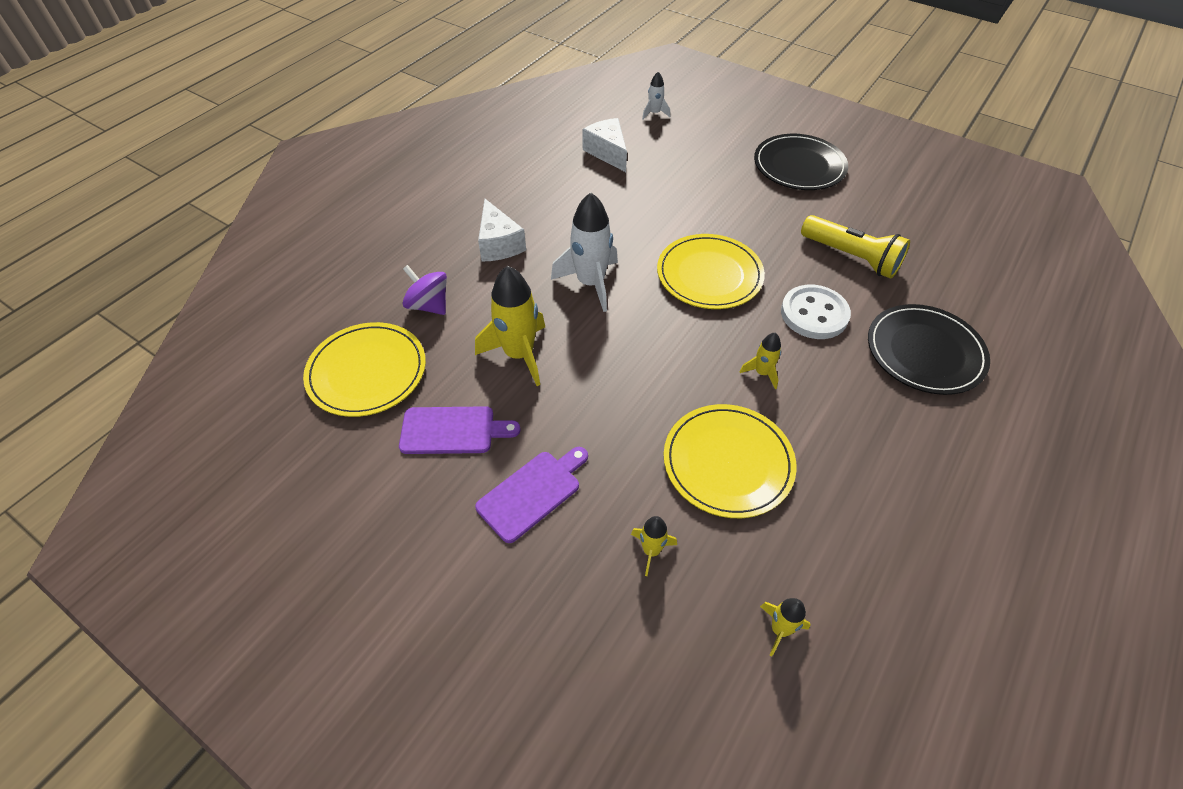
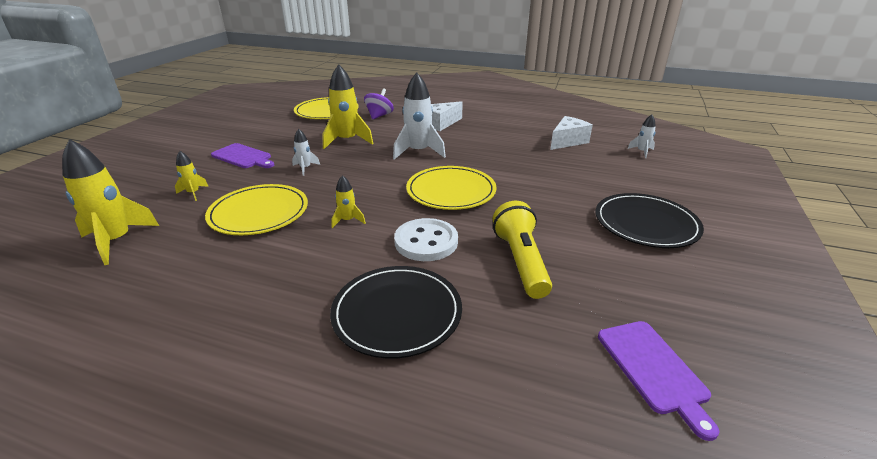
camera: 75 degrees right, 20 degrees down
purple cutting board [399,406,521,454] -> purple cutting board moved to [598,321,719,441]
yellow rocket [760,598,810,657] -> yellow rocket [62,139,159,265], size x2.00
yellow flashlight [801,215,910,279] -> yellow flashlight turned 150 degrees clockwise [493,201,552,299]
none -> white rocket [292,129,320,176]

